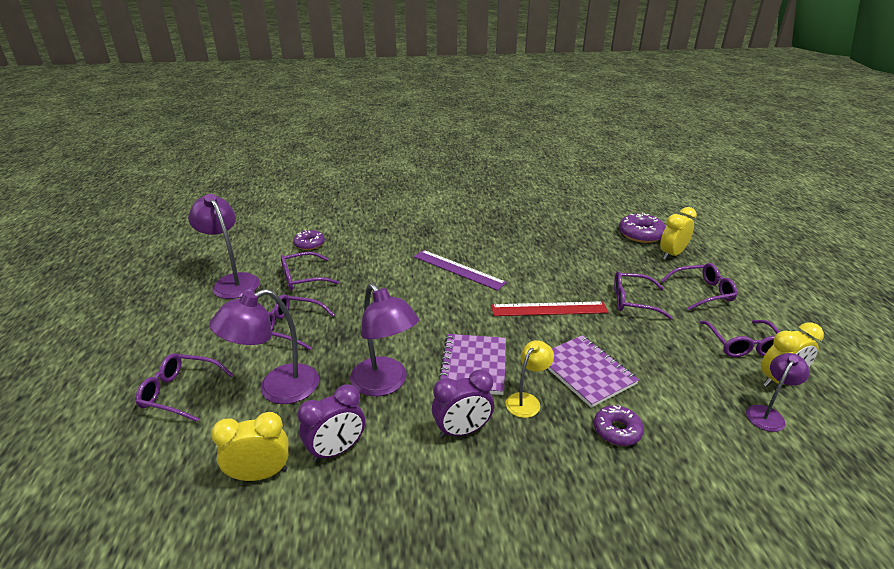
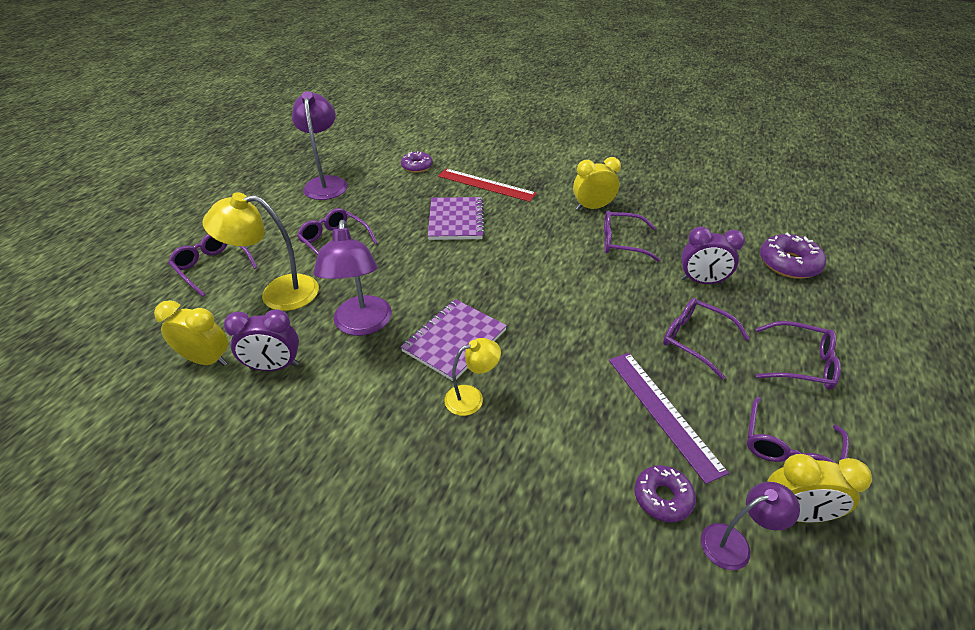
camera: 30 degrees right, 10 degrees up
purple lamp [209,289,319,404] -> yellow lamp [203,192,319,311]
purple glasses [281,252,339,291] -> purple glasses moved to [604,210,660,262]
purple ruler [414,250,507,291] -> purple ruler moved to [609,353,729,484]
purple clock [432,369,494,438] -> purple clock moved to [681,226,745,284]
red ruler [491,301,608,316] -> red ruler moved to [438,169,537,202]
purple notebook [547,335,639,408] -> purple notebook moved to [428,197,485,240]
purple donut [594,405,644,446] -> purple donut moved to [635,465,696,522]
yellow clock [660,207,697,260] -> yellow clock moved to [573,157,621,210]

